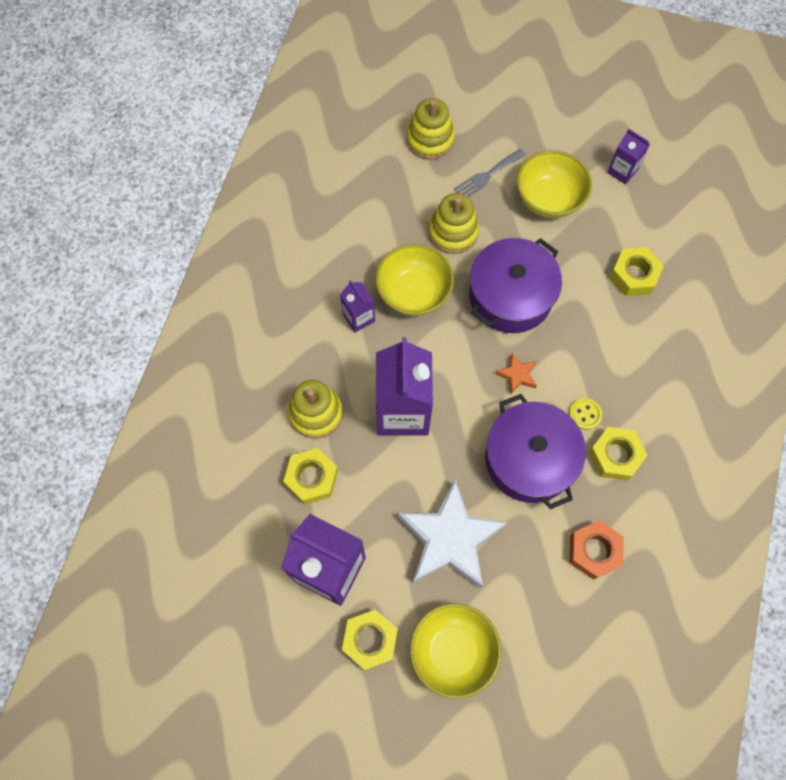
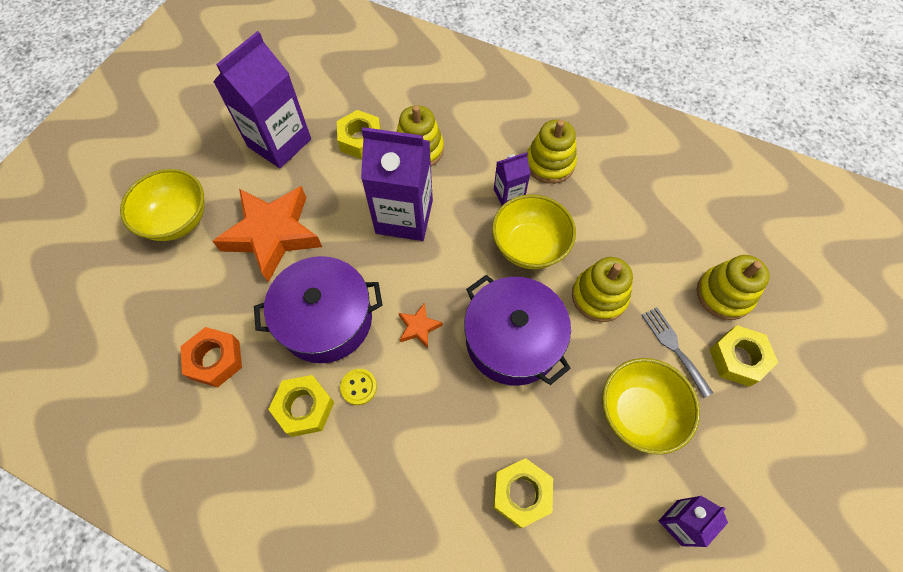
camera: 100 degrees right, 5 degrees down
yellow nut [342,610,398,670] -> yellow nut moved to [709,325,778,387]
white star [398,480,507,589] -> orange star [213,186,322,283]
none -> yellow stacking toy [527,119,577,184]

